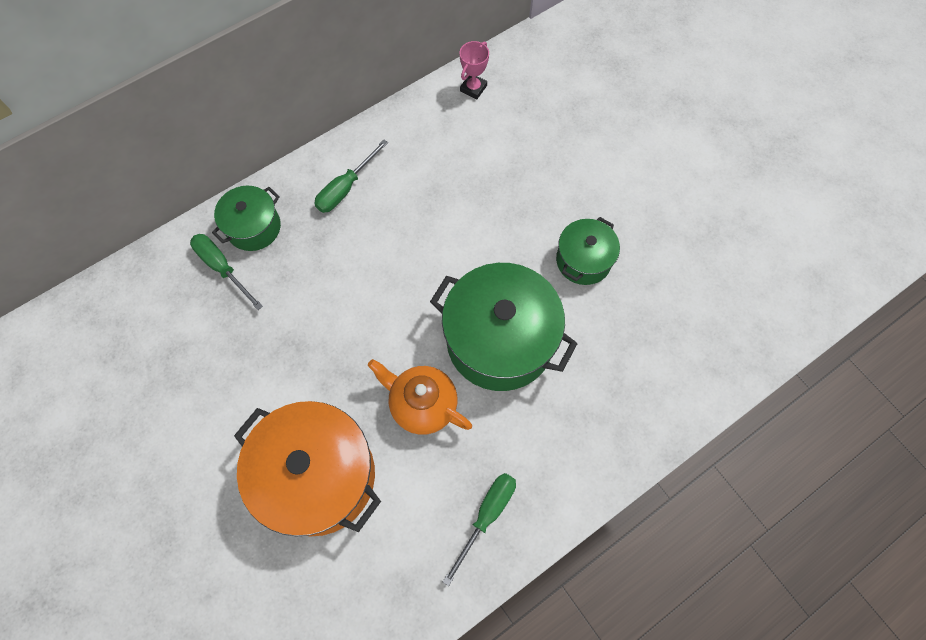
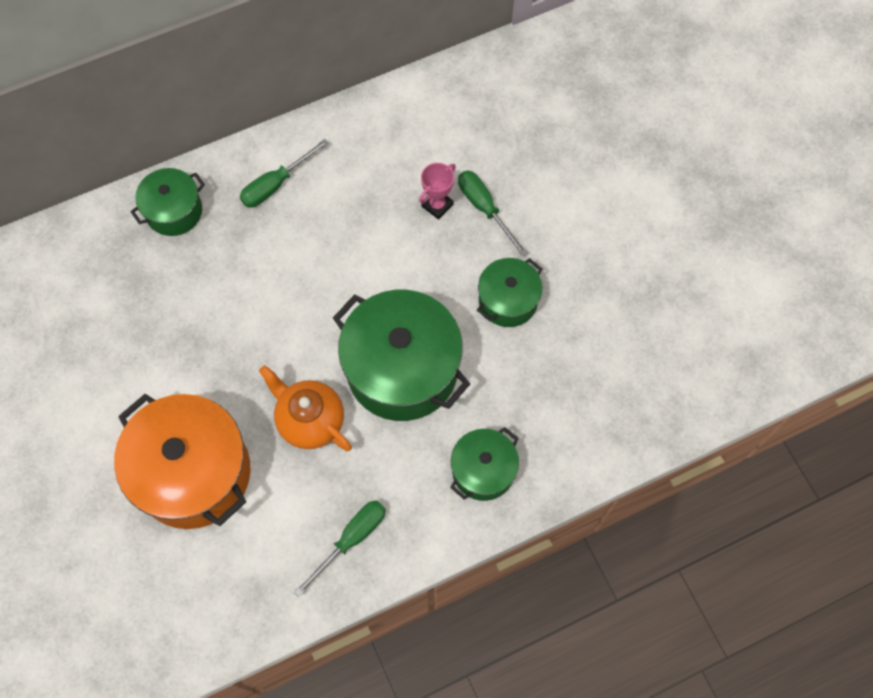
camera: 10 degrees right, 0 degrees up
green screwdriver [190,234,263,310] -> green screwdriver moved to [458,171,527,256]
pink trophy [460,41,489,99] -> pink trophy moved to [419,163,456,220]
none -> green pot [450,427,519,501]

